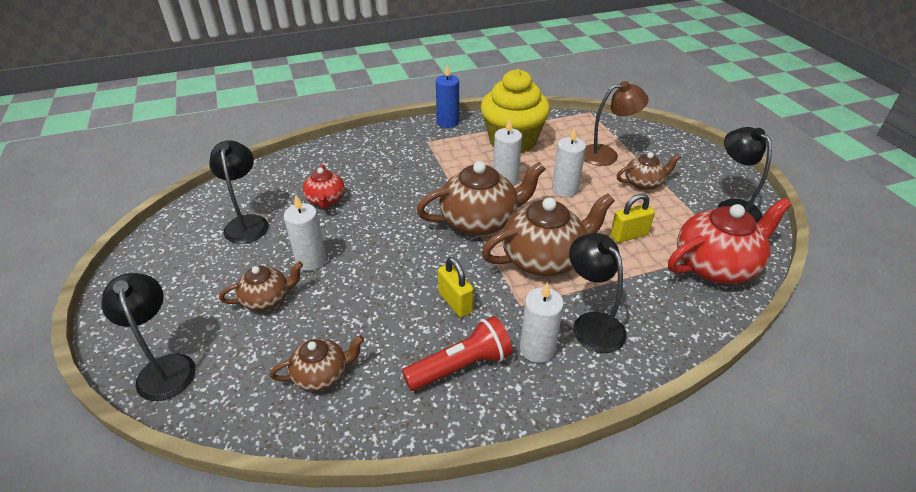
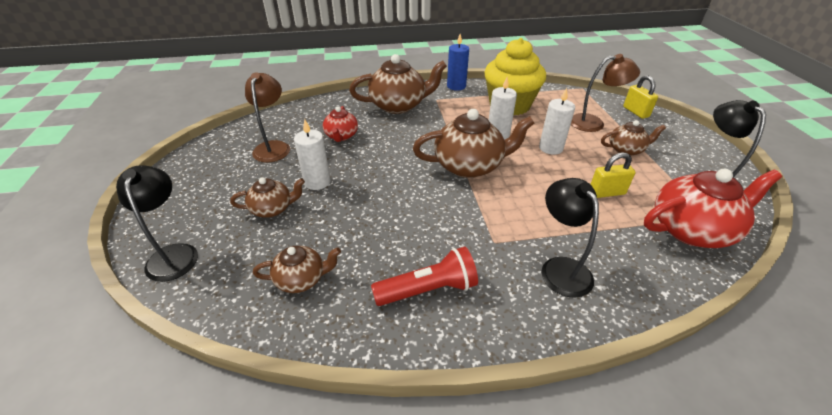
camera: 10 degrees right, 0 degrees up
black lamp [209,140,269,244] -> brown lamp [245,72,290,163]
yellow padlock [438,257,474,318] -> yellow padlock moved to [623,75,658,119]
brown teapot [482,193,615,276] -> brown teapot moved to [349,54,447,114]
white candle [520,282,564,363] -> none

